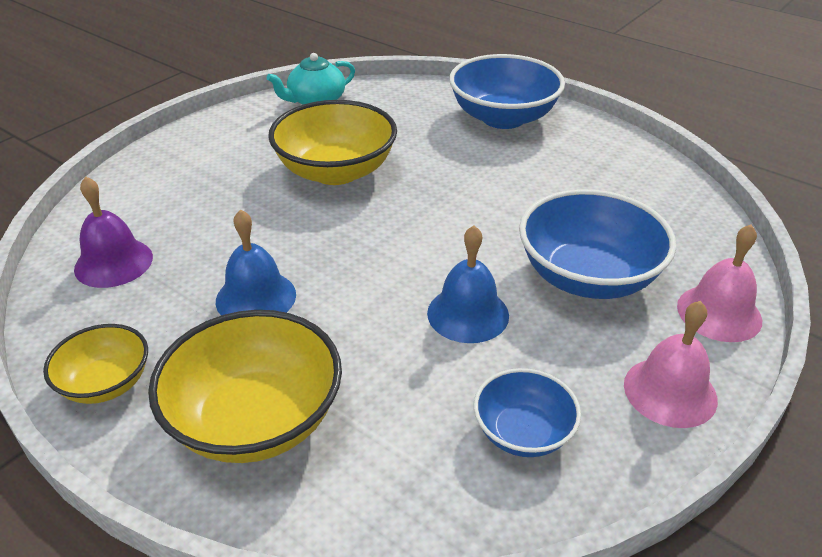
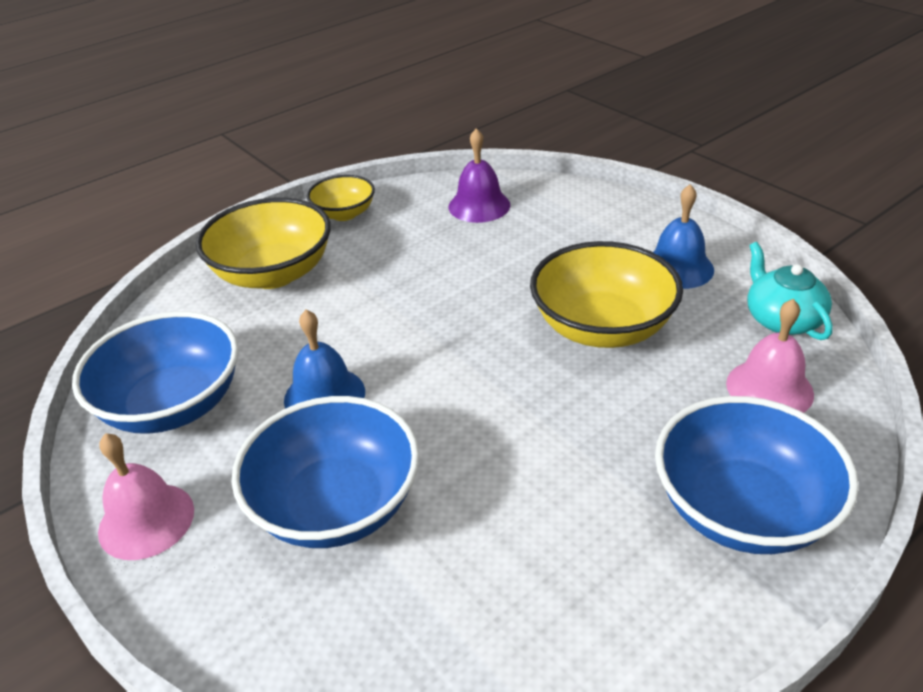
camera: 105 degrees right, 0 degrees up
blue bell [216,209,296,315] -> blue bell moved to [653,184,714,289]
blue bowl [474,368,581,457] -> blue bowl [72,311,239,434], size x1.76
pink bell [677,225,762,342] -> pink bell moved to [726,299,814,413]

